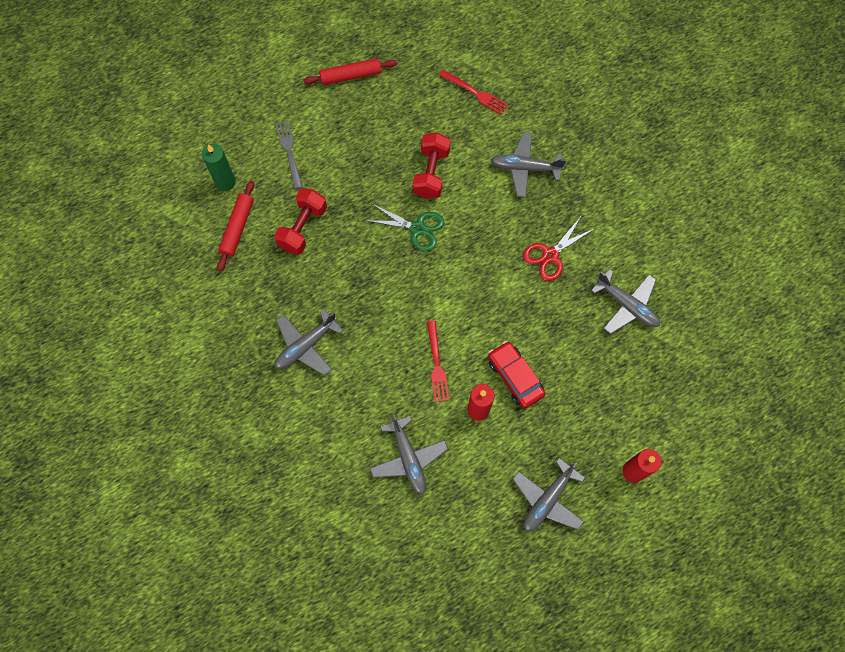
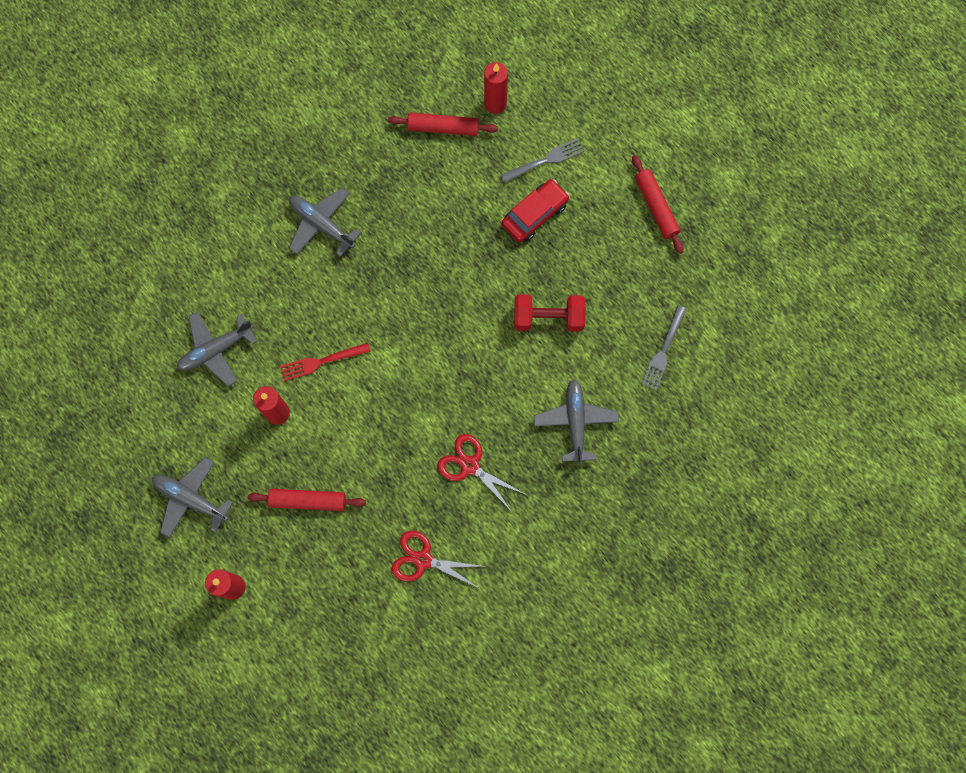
camera: 80 degrees right, 5 degrees up
green candle [202,144,236,191] -> red candle [484,62,508,114]
red dumbbell [274,188,327,255] -> none
green scissors [365,204,445,251] -> none
red fork [439,70,508,115] -> grey fork [641,305,687,391]
red car [488,341,546,408] -> red car moved to [502,179,570,242]
grey plane [591,269,660,334] -> red scissors [392,531,485,588]
none -> red rolling pin [248,489,366,511]

